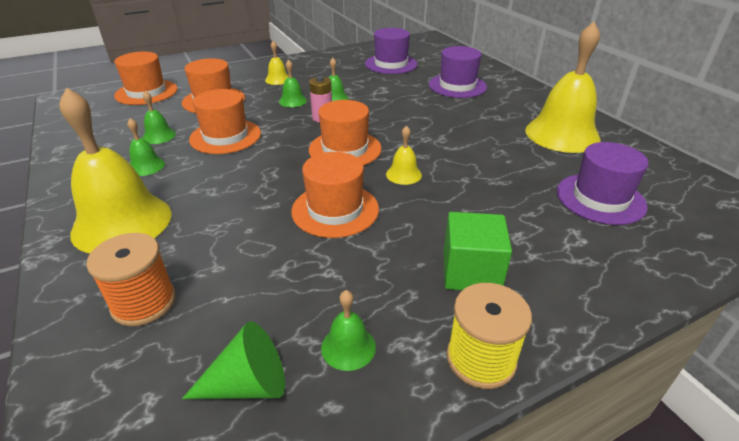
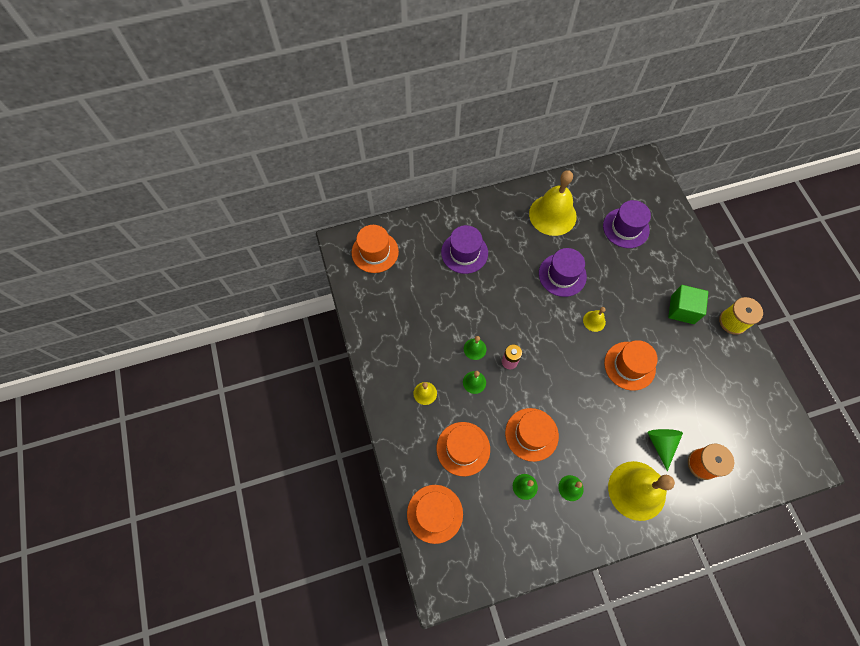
camera: 80 degrees left, 30 degrees up
green cone [182,321,285,399] -> green cone moved to [647,429,683,471]
orange hat [309,100,382,166] -> orange hat moved to [352,225,399,273]
green bell [321,290,376,371] -> none
purple hat [365,28,417,74] -> purple hat moved to [539,248,587,297]

